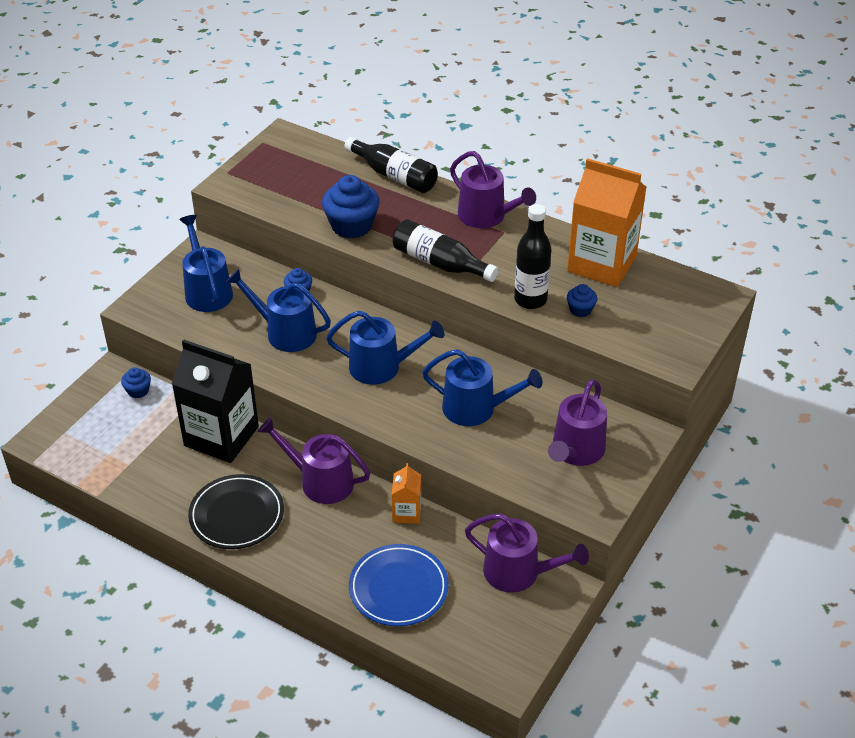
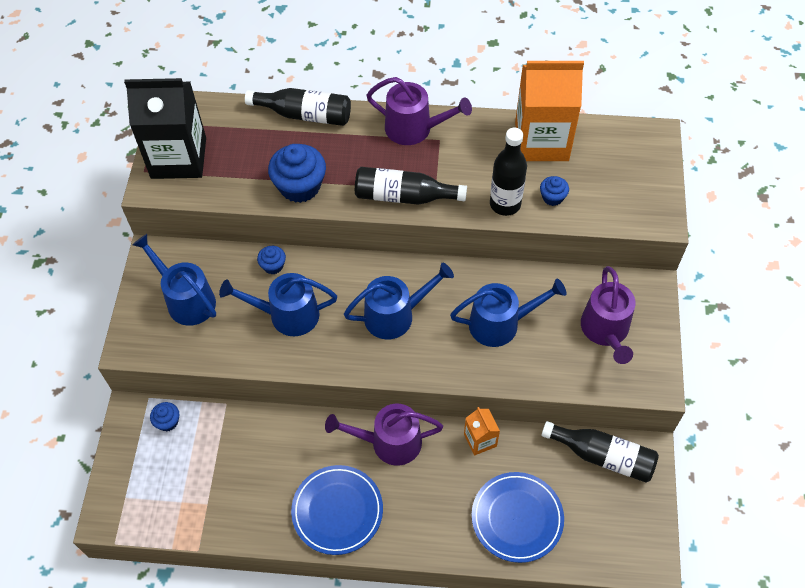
camera: 25 degrees left, 15 degrees up
black carton [172,340,259,463] -> black carton moved to [124,78,206,179]
black plate [188,474,284,549] -> blue plate [291,465,383,555]
purple watering can [465,514,589,593] -> black bottle [541,421,659,482]

